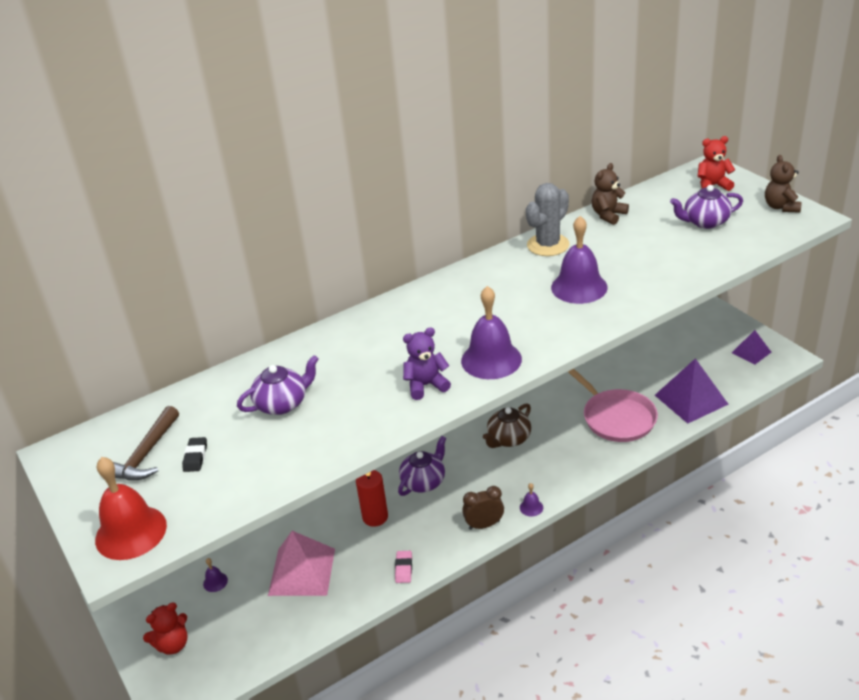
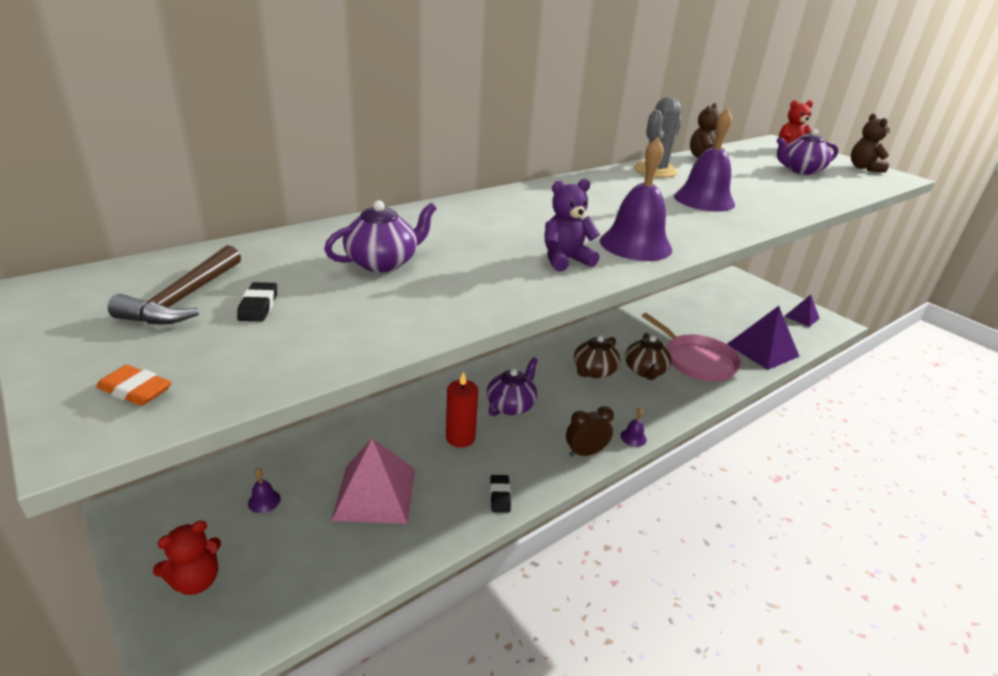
camera: 10 degrees left, 5 degrees down
red bell [95,457,167,560] -> orange eraser [96,365,172,406]
pink eraser [395,551,412,583] -> black eraser [490,475,511,513]
none -> brown teapot [625,333,672,380]

